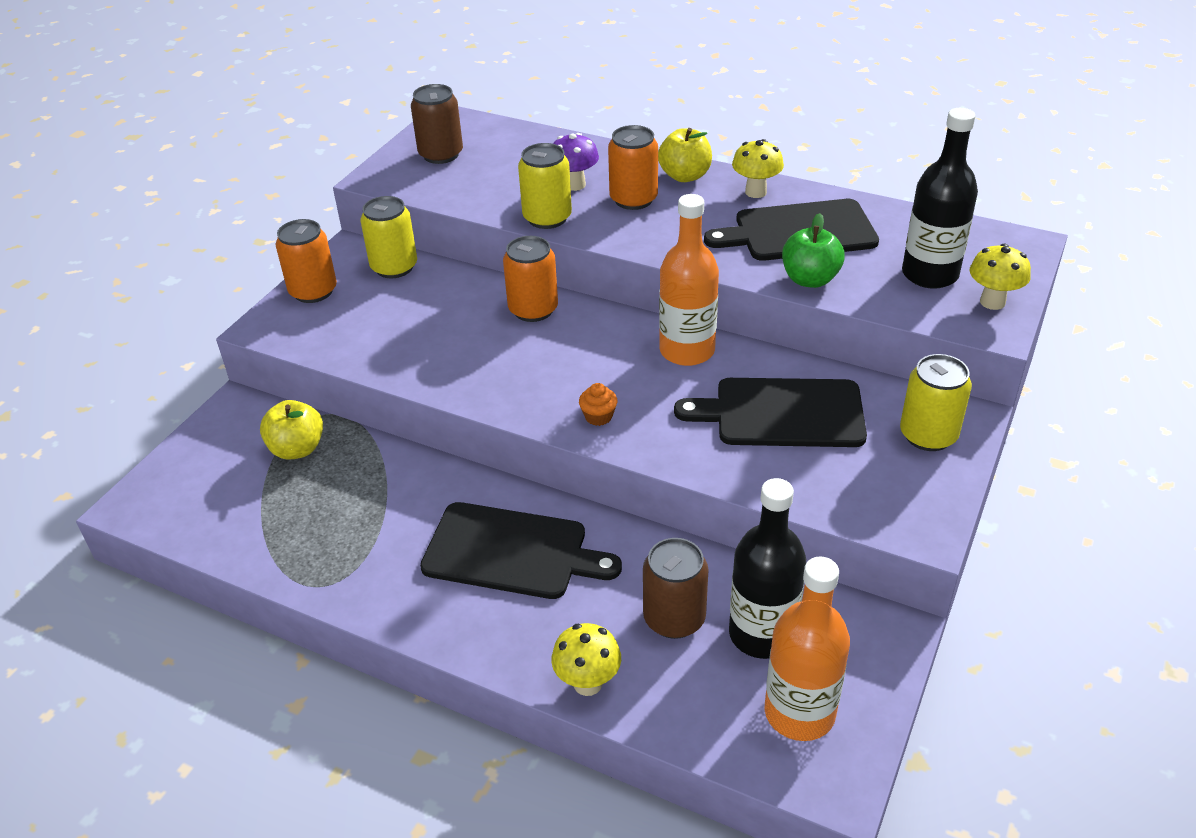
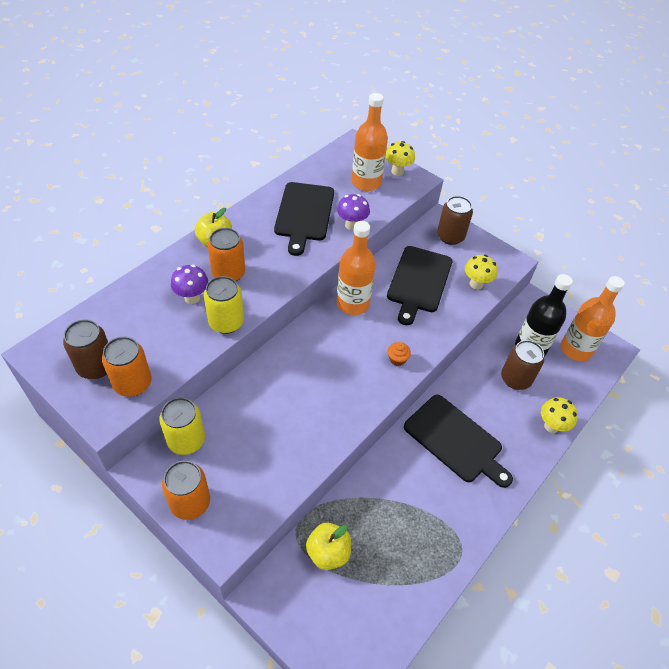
camera: 80 degrees left, 10 degrees up
black cutting board [420,502,622,599] -> black cutting board turned 105 degrees clockwise [404,395,513,488]
orange can [503,236,558,322] -> orange can moved to [102,337,152,397]
yellow mushroom [732,139,784,198] -> yellow mushroom moved to [465,255,498,290]
green apple [782,213,845,288] -> purple mushroom [337,194,370,230]
yellow can [900,354,972,451] -> brown can [437,196,473,245]
black bottle [902,108,978,289] -> orange bottle [351,93,388,191]

